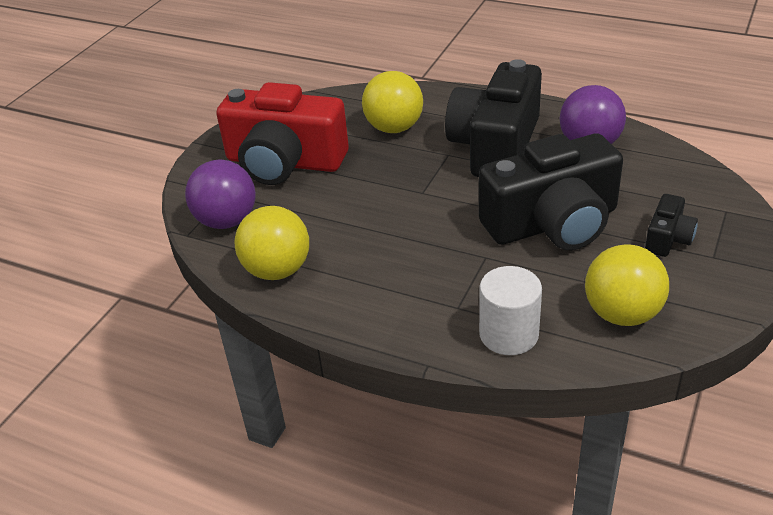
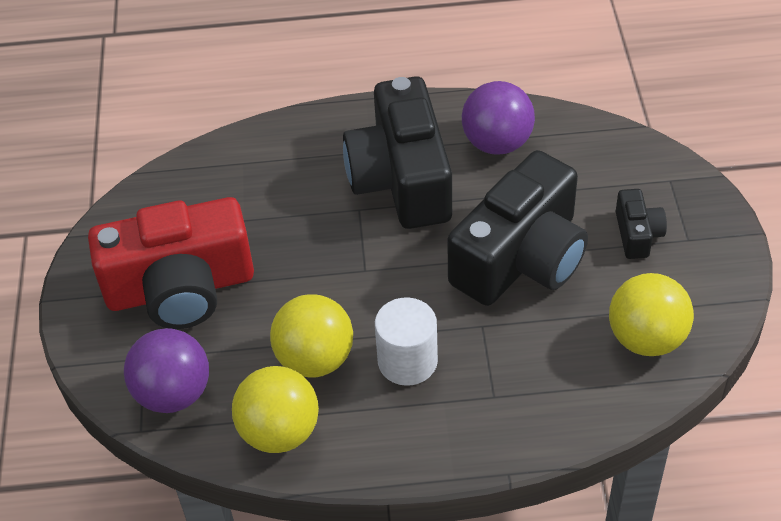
camera: 30 degrees left, 10 degrees up
yellow ball [362,71,423,133] -> yellow ball moved to [270,294,353,378]
white cylinder [479,266,542,355] -> white cylinder moved to [375,297,438,386]

